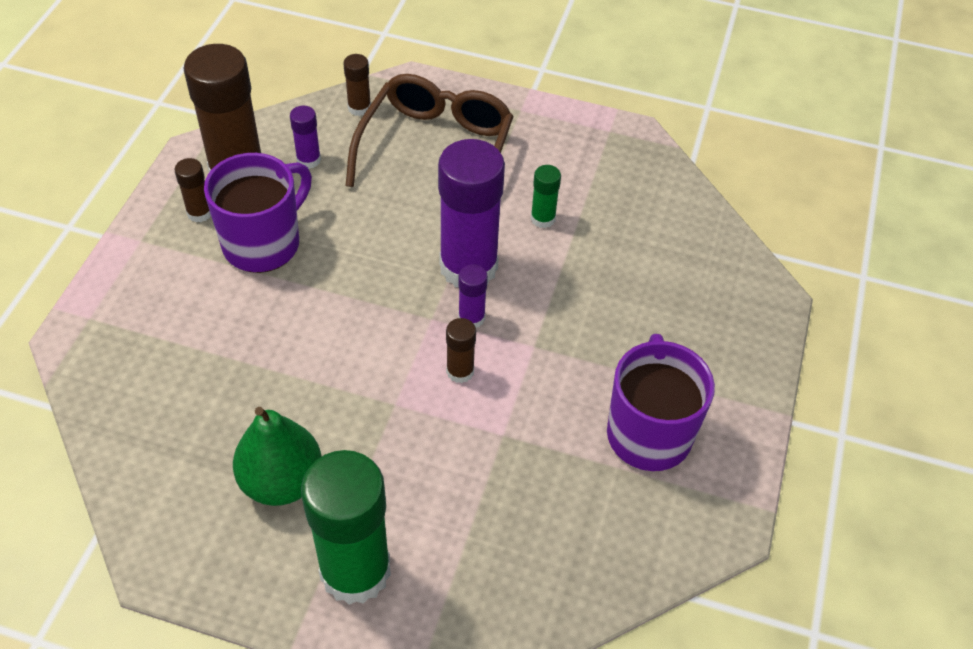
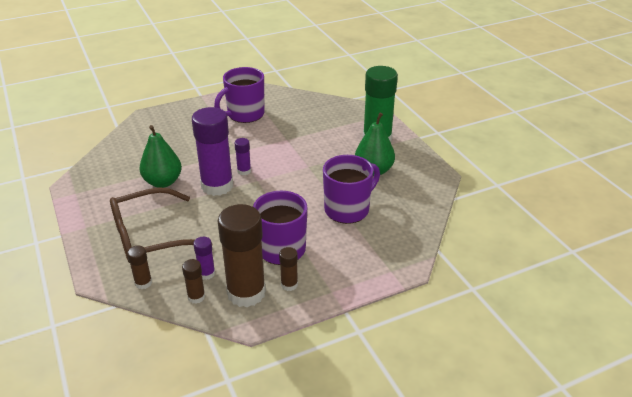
camera: 130 degrees left, 15 degrees down
brown glue stick [446,318,476,383] -> brown glue stick moved to [182,259,205,304]
green glue stick [531,165,561,228] -> green pear [139,125,182,188]
none -> purple mug [323,155,380,224]

